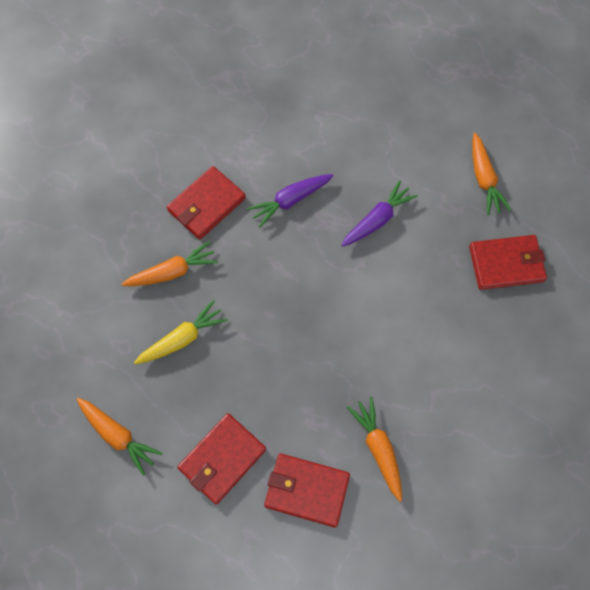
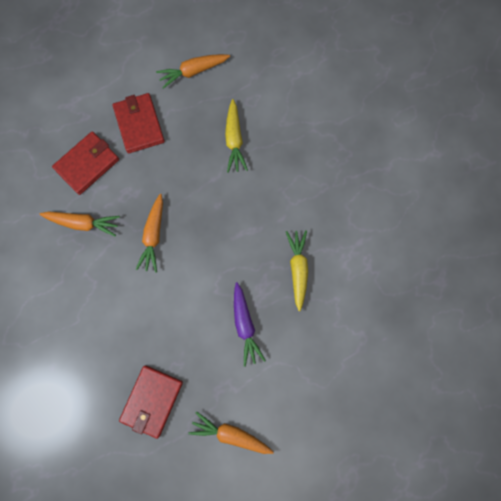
camera: 120 degrees right, 10 degrees up
orange carrot [122,241,218,286] -> orange carrot moved to [136,194,163,273]
red wallet [167,166,246,240] -> none
purple carrot [247,174,333,228] -> yellow carrot [286,230,308,311]

